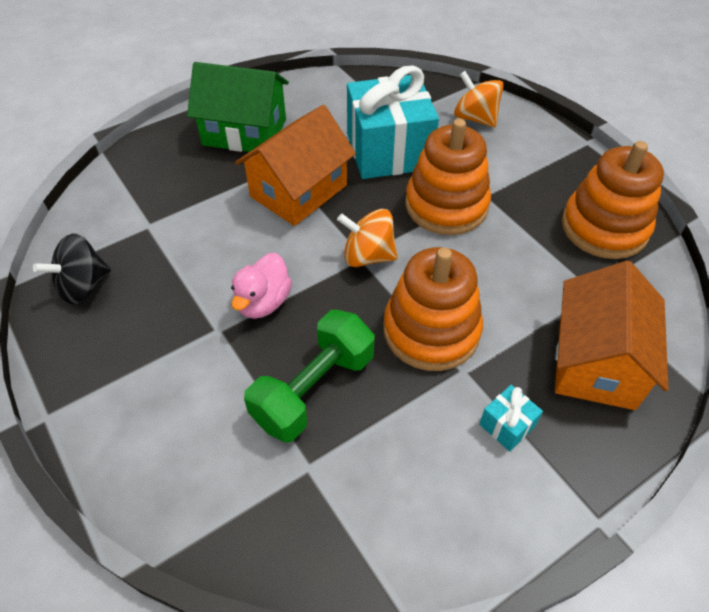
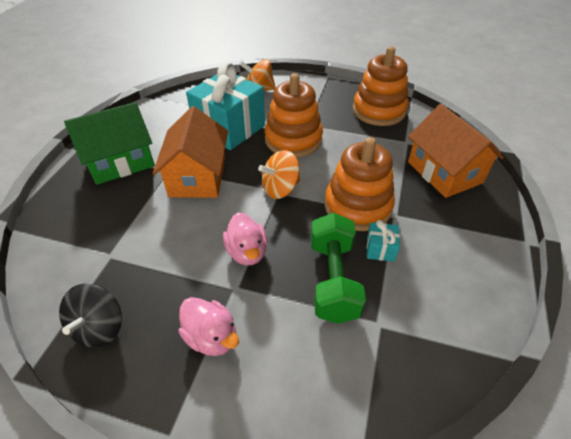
camera: 40 degrees left, 5 degrees down
turquoise gift [479,385,543,451] -> turquoise gift moved to [367,220,400,262]
none -> pink duck [178,297,239,356]

